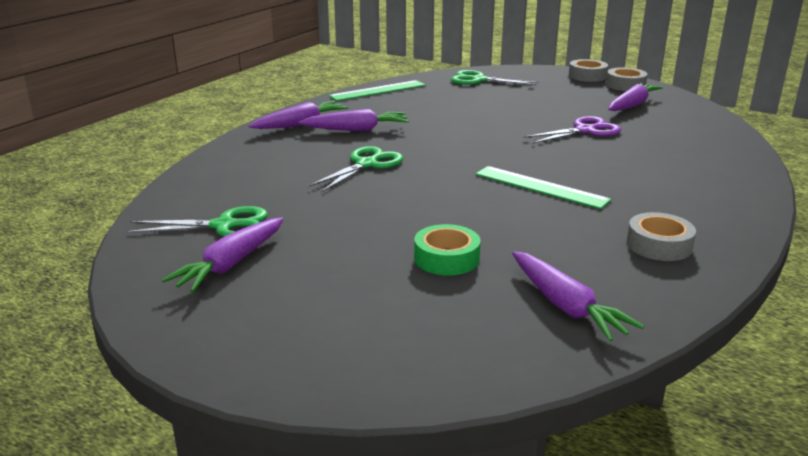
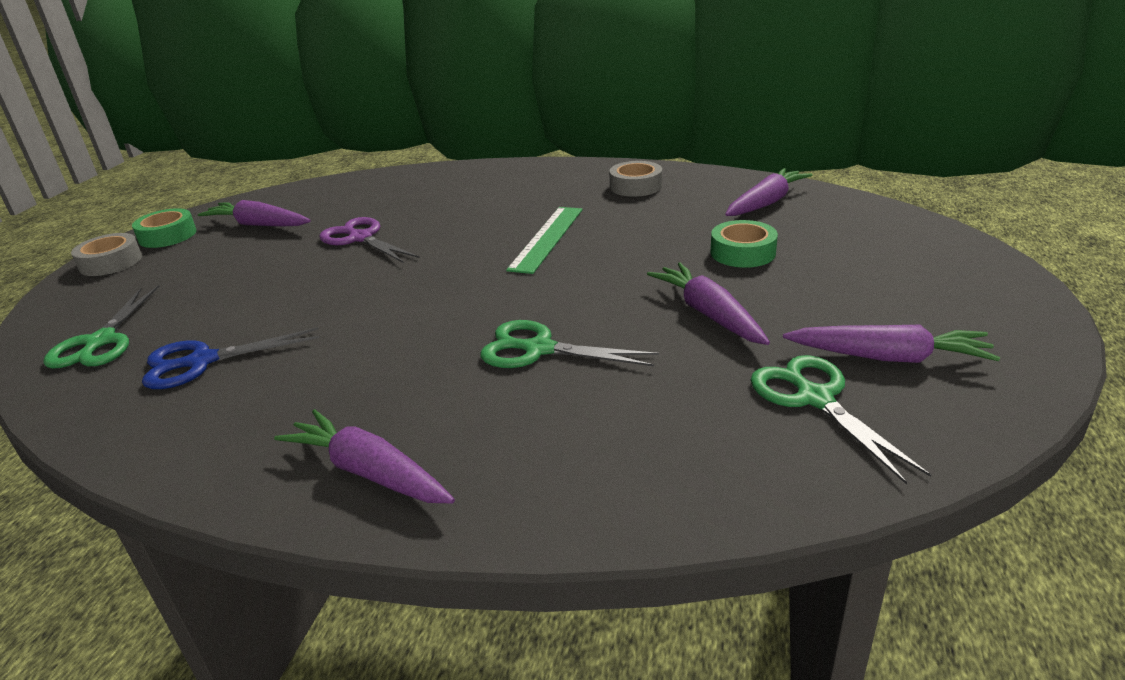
camera: 105 degrees left, 5 degrees up
purple carrot [299,109,409,131] -> purple carrot moved to [647,263,770,345]
green ruler [329,80,425,101] -> none
grey tape [606,67,648,91] -> green tape [132,208,196,248]
none -> blue scissors [142,327,319,389]

